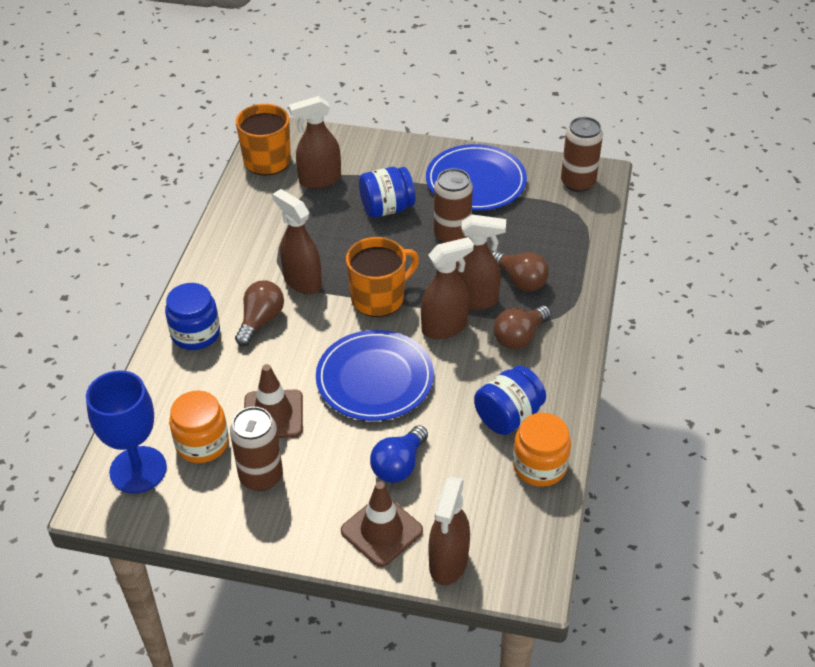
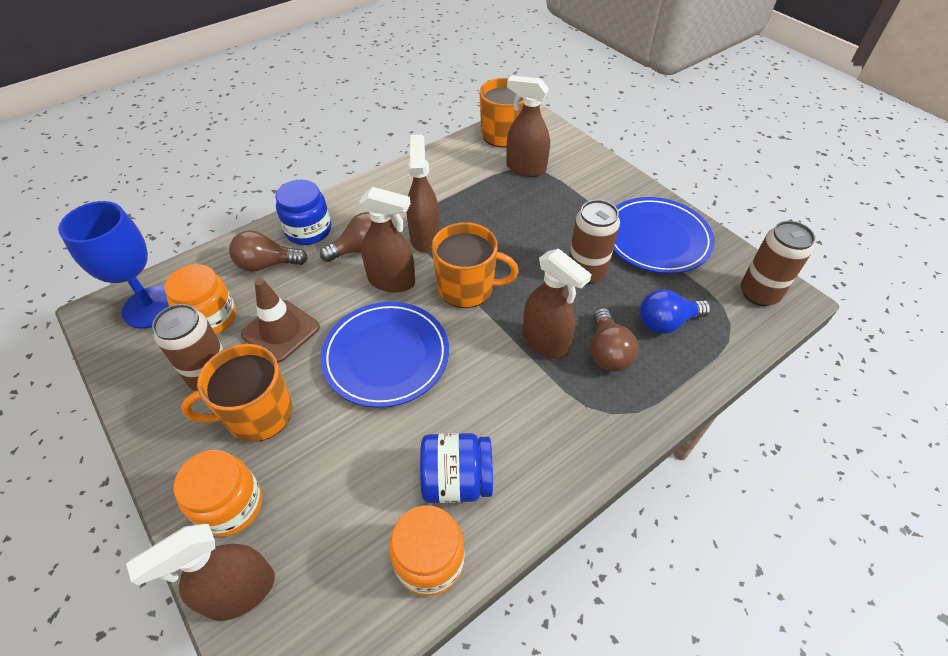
camera: 40 degrees right, 5 degrees up
brown traffic cone [341,481,423,567] -> orange jar [174,450,262,537]
blue jar [359,167,415,218] -> none
blue light bulb [370,425,428,483] -> blue light bulb moved to [640,289,711,334]
brown spray bottle [421,237,474,339] -> brown spray bottle moved to [359,187,415,293]
brown light bulb [494,305,551,349] -> brown light bulb moved to [229,230,308,272]
none -> orange mug [181,344,293,442]

